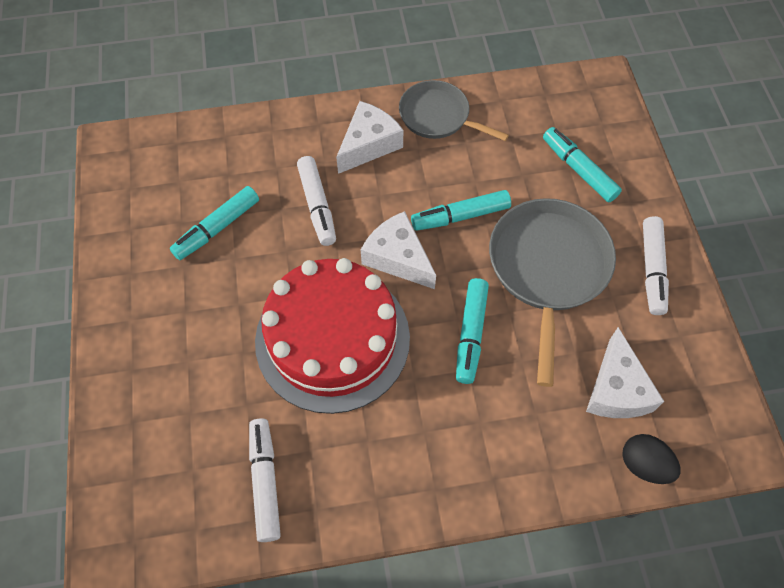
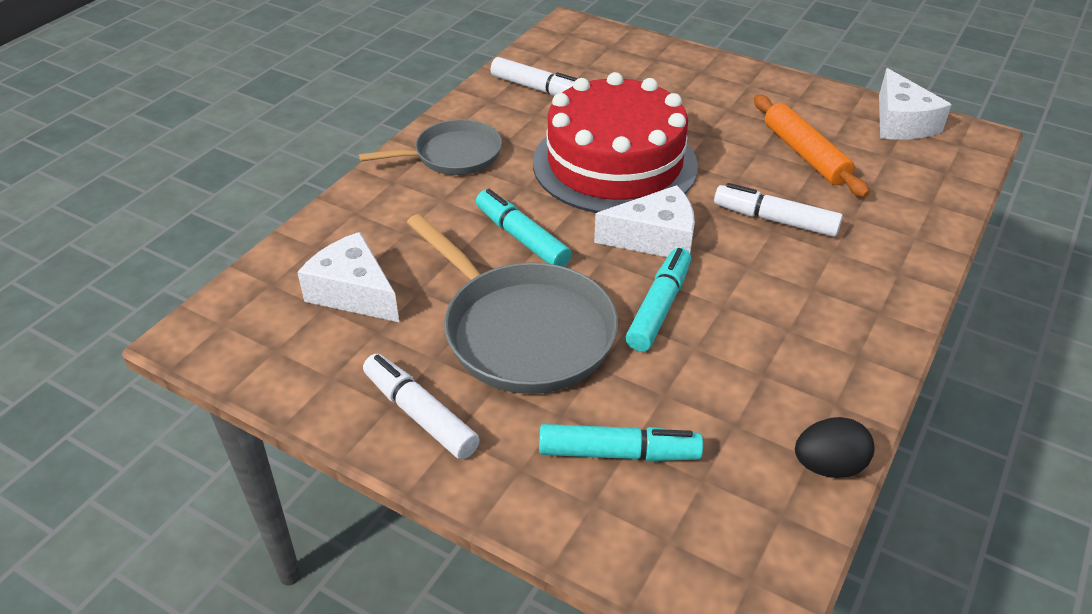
camera: 130 degrees right, 20 degrees down
turquoise marker [170,186,259,260] -> orange rolling pin [754,95,870,197]
white cheese [336,101,403,174] -> white cheese moved to [879,68,952,140]
grey pan [399,80,509,141] -> grey pan moved to [359,119,502,175]
black egg [622,434,681,484] -> black egg moved to [795,417,875,478]

